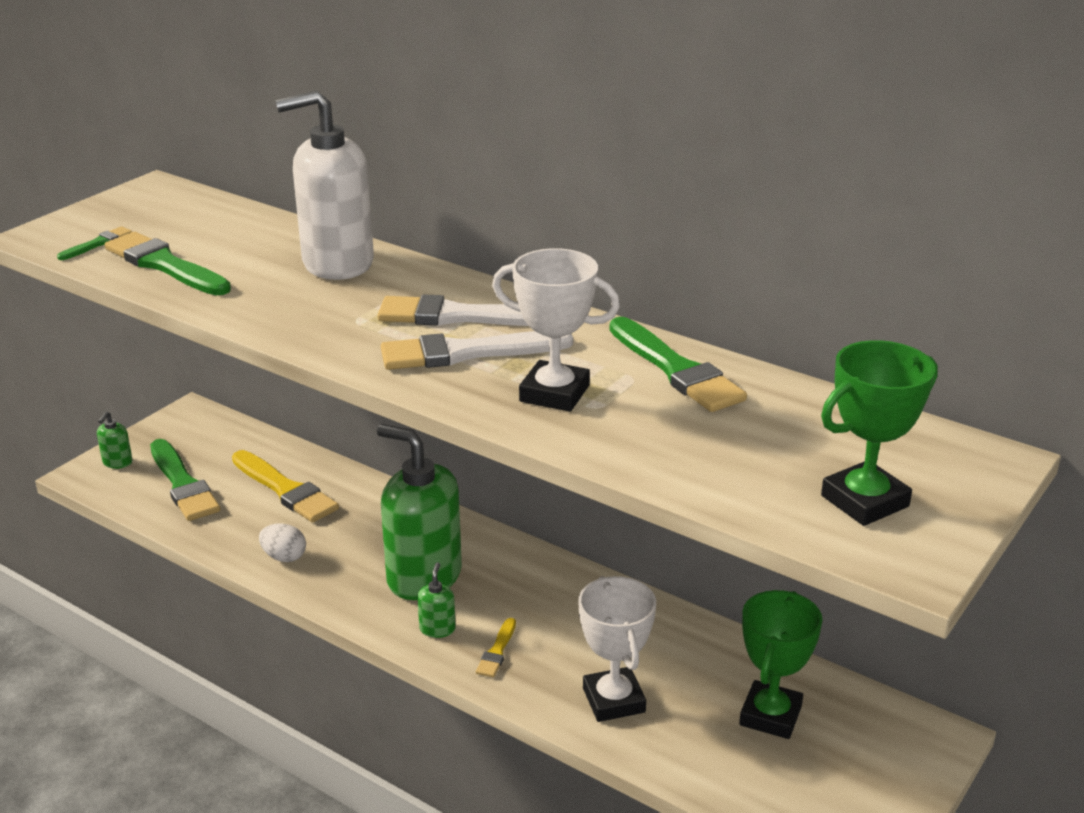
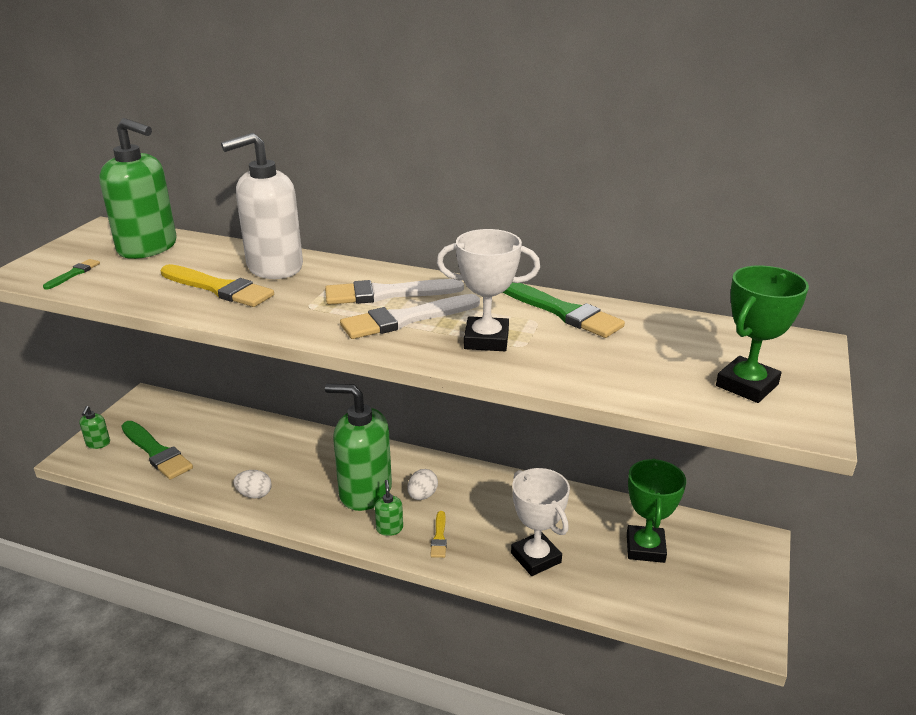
camera: 15 degrees left, 0 degrees up
green brush [105,232,231,295] -> none
yellow brush [232,450,339,523] -> yellow brush moved to [161,264,274,307]
none -> green soap dispenser [99,118,177,259]
none -> white egg [407,469,438,500]

